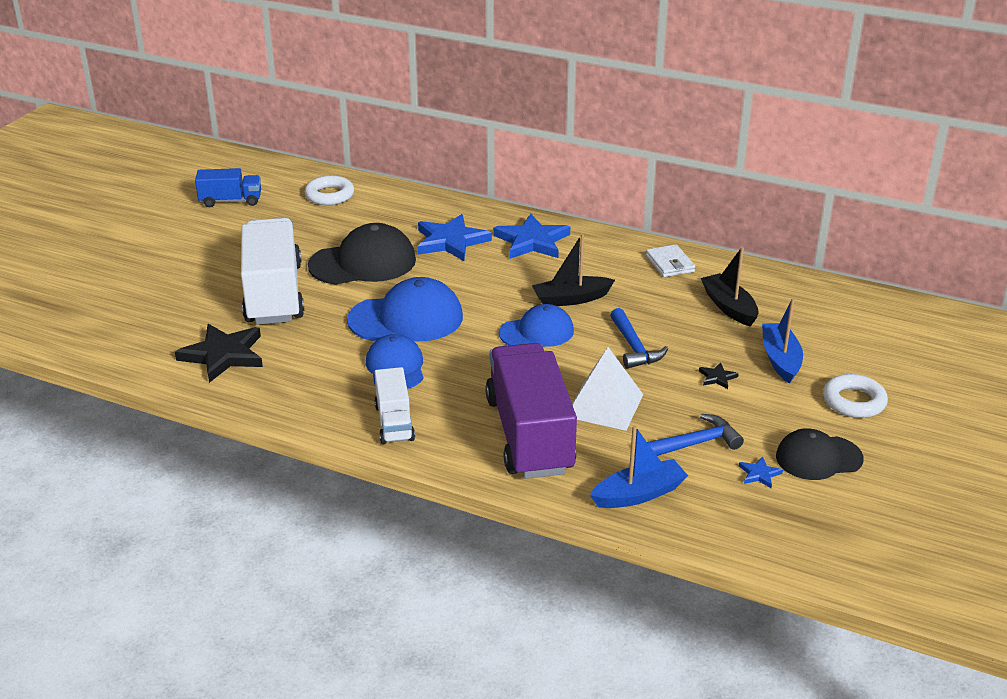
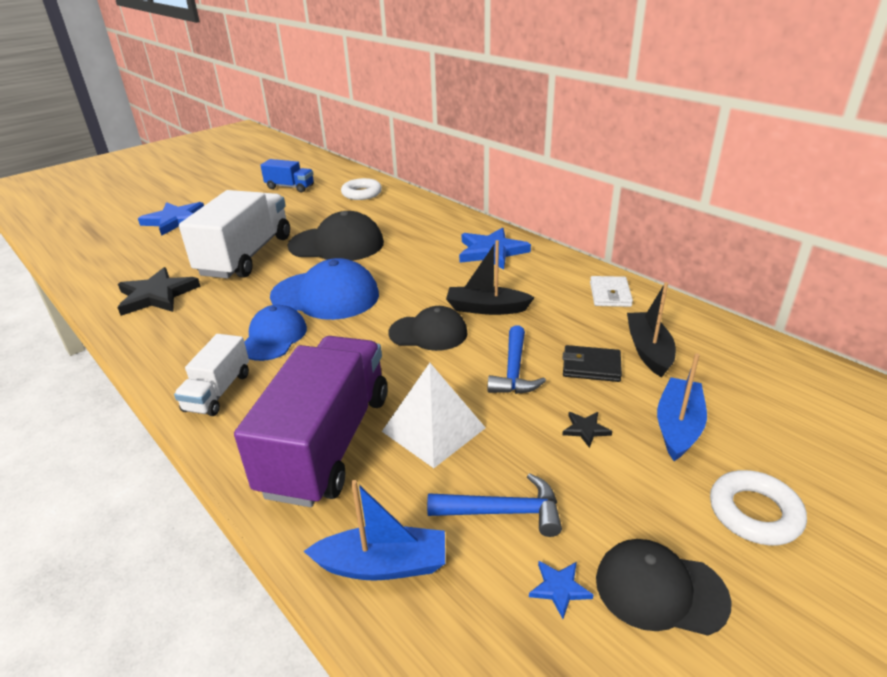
camera: 25 degrees right, 0 degrees up
blue star [417,214,492,261] -> blue star moved to [138,202,204,236]
blue cap [499,304,574,347] -> black cap [388,306,468,351]
none -> black wallet [562,345,622,382]

